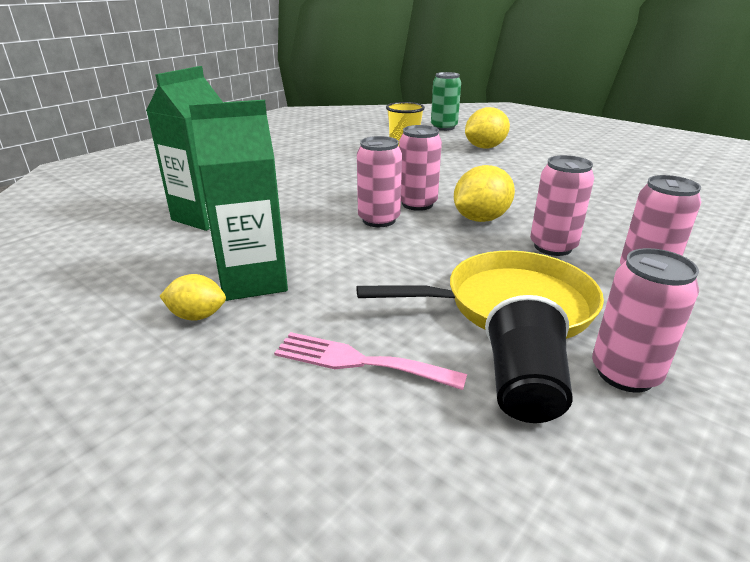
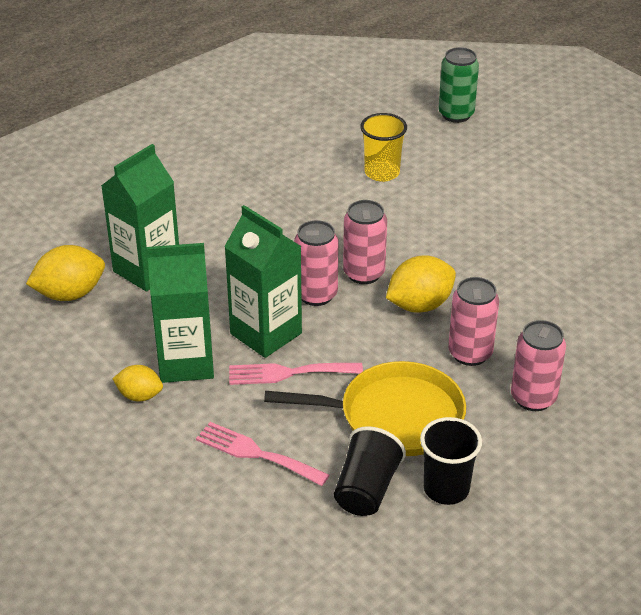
camera: 10 degrees right, 10 degrees up
yellow lemon [465,107,510,149] -> yellow lemon moved to [26,245,105,301]
pink can [592,248,699,393] -> black cup [420,417,482,505]
none -> green carton [224,205,302,358]
none -> pink fork [229,363,363,385]

